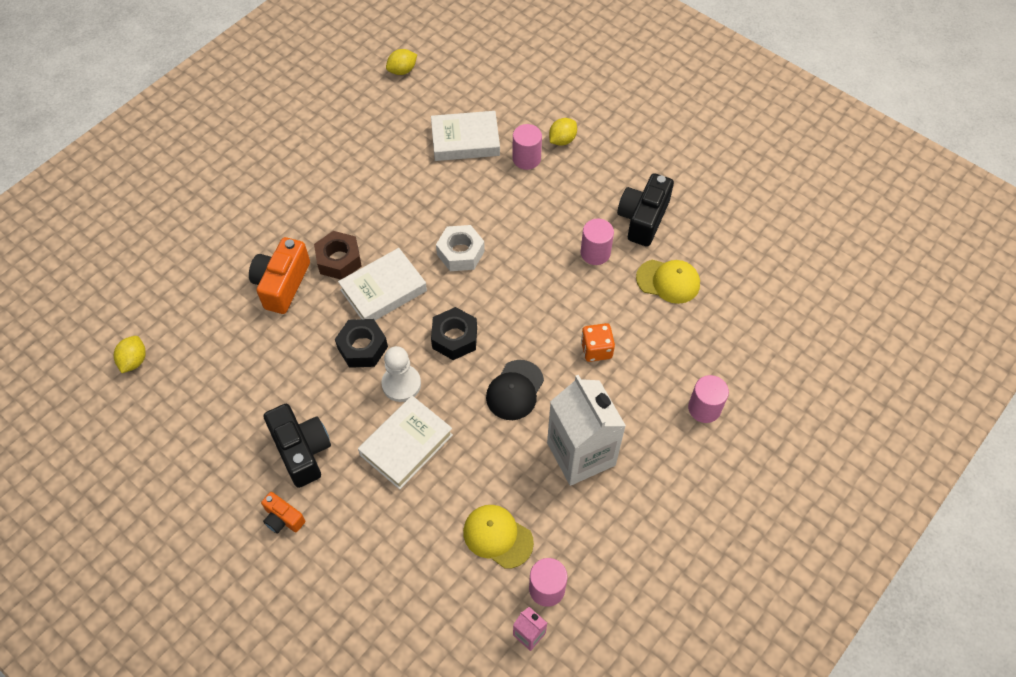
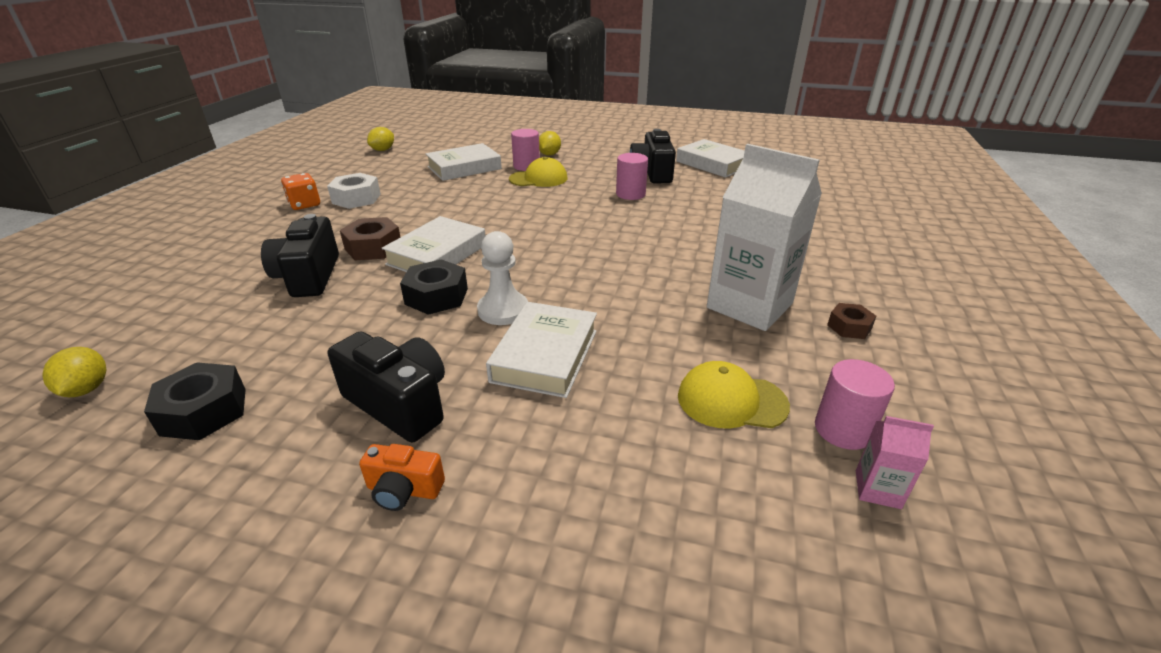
camera: 25 degrees left, 25 degrees down
orange camera [249,237,310,314] -> black camera [261,214,339,297]
black nut [431,307,477,360] -> black nut moved to [144,362,246,440]
white nut [436,225,485,271] -> white nut moved to [327,173,381,209]
black cap [486,360,544,420] -> none
orange dice [581,323,615,362] -> orange dice moved to [281,173,320,210]
yellow cap [636,260,700,304] -> yellow cap moved to [509,157,567,187]
pink cylinder [688,375,729,423] -> none
none -> white book [676,139,745,178]
none -> brown nut [827,303,876,339]

